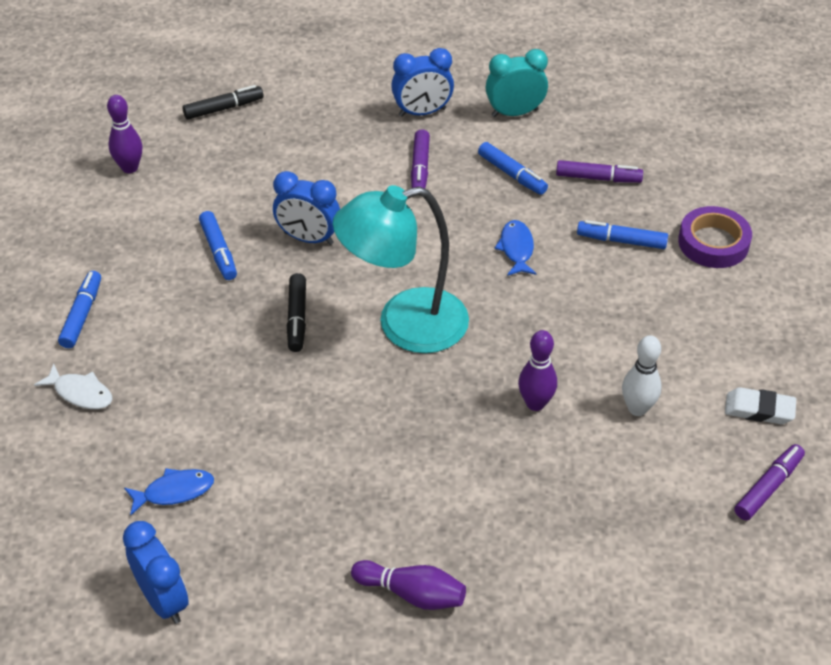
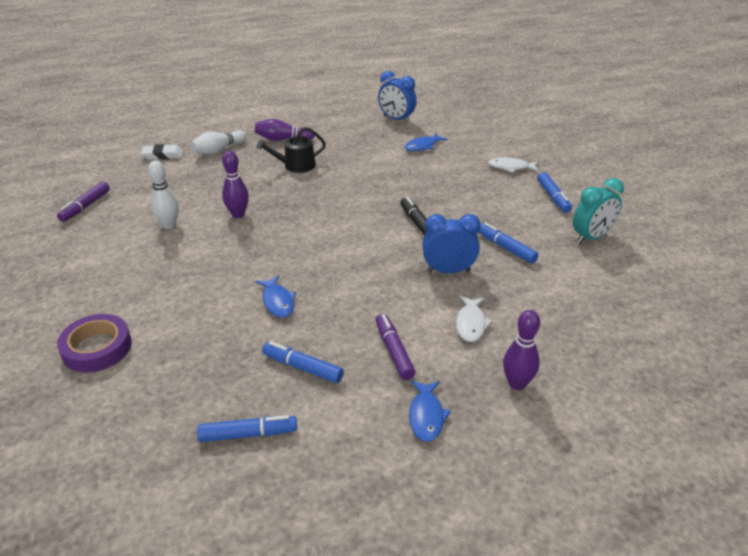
camera: 160 degrees right, 10 degrees down
purple bowling pin [107,95,142,173] -> purple bowling pin moved to [503,310,540,390]
black marker [183,85,263,119] -> none
turquoise lamp [333,185,469,353] -> none
blue clock [391,48,454,117] -> blue fish [409,380,451,442]
turquoise clock [486,49,548,117] -> turquoise clock moved to [573,178,624,244]
purple marker [556,160,643,183] -> none
blue marker [577,220,668,249] -> blue marker moved to [197,415,297,442]
white eraser [725,387,796,424] -> white eraser moved to [141,144,183,160]
none -> white bowling pin [190,130,247,154]
none -> black watering can [256,127,326,173]
none -> white fish [456,296,492,342]

